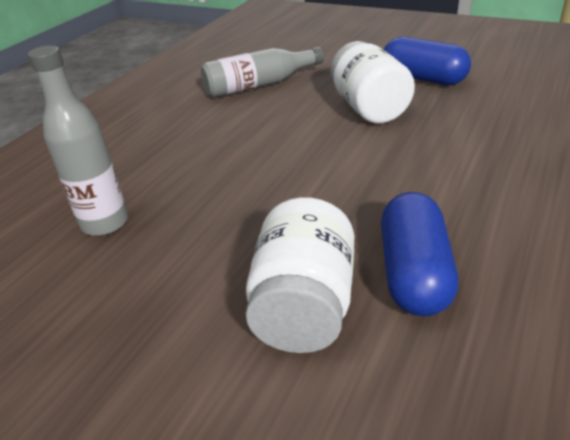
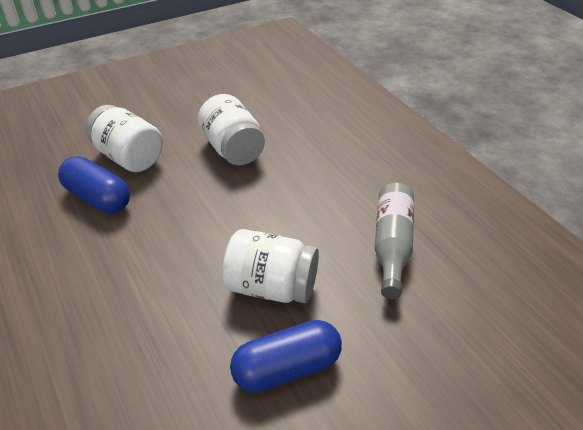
camera: 120 degrees right, 5 degrees up
grey bottle [28,46,128,236] -> none
none -> white jar [198,94,265,166]

